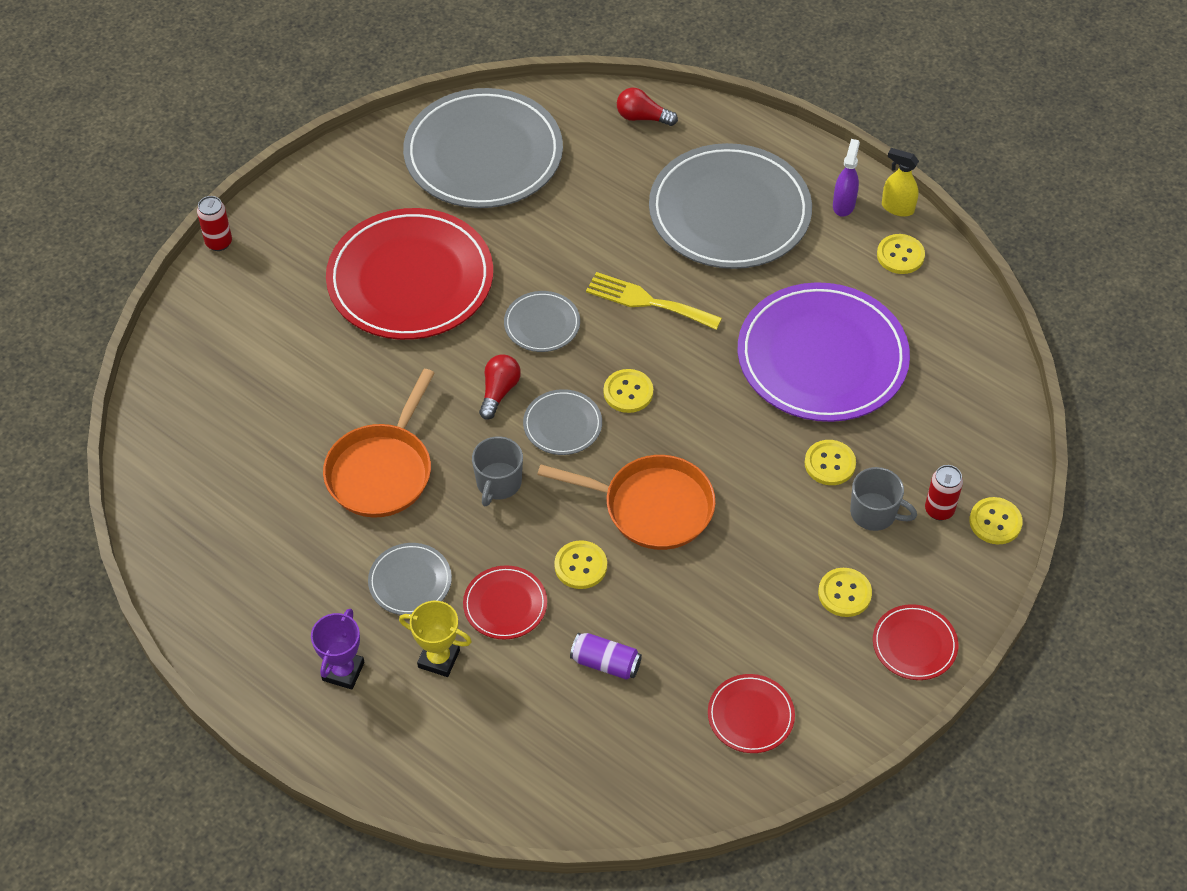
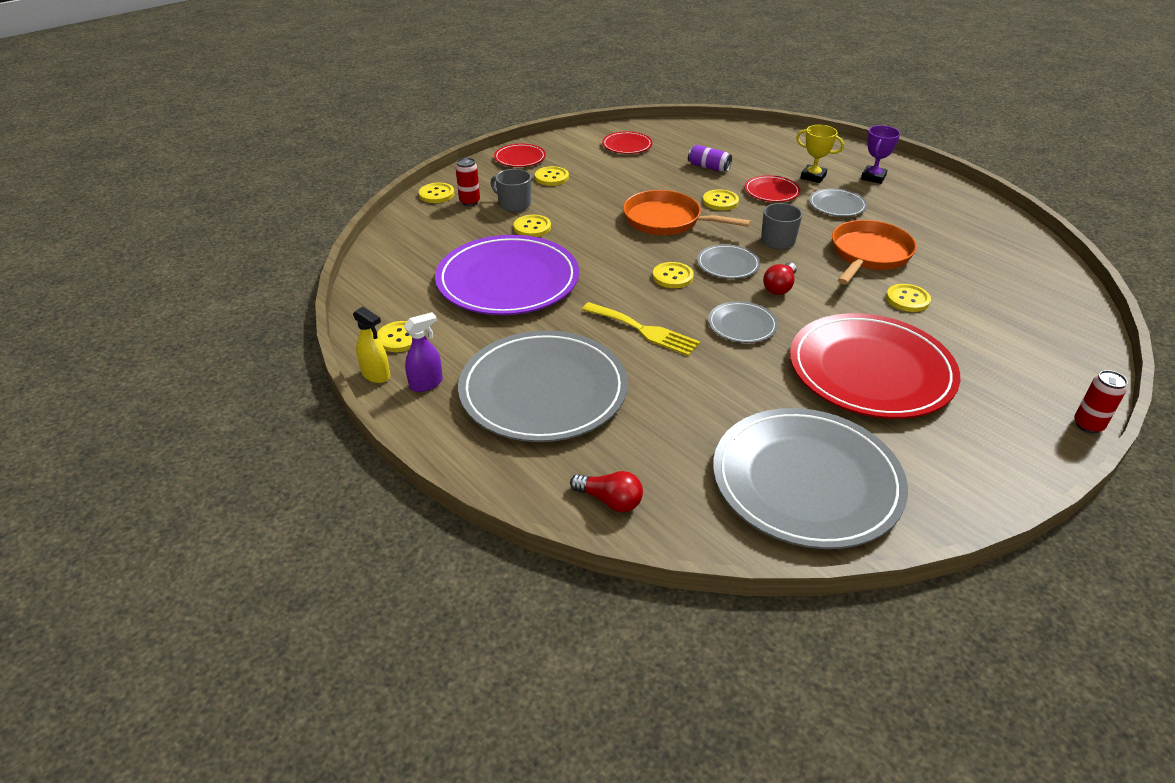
camera: 170 degrees left, 15 degrees down
purple spray bottle [833,139,860,217] -> purple spray bottle turned 150 degrees counterclockwise [404,312,443,392]
none -> yellow button [886,284,931,312]

